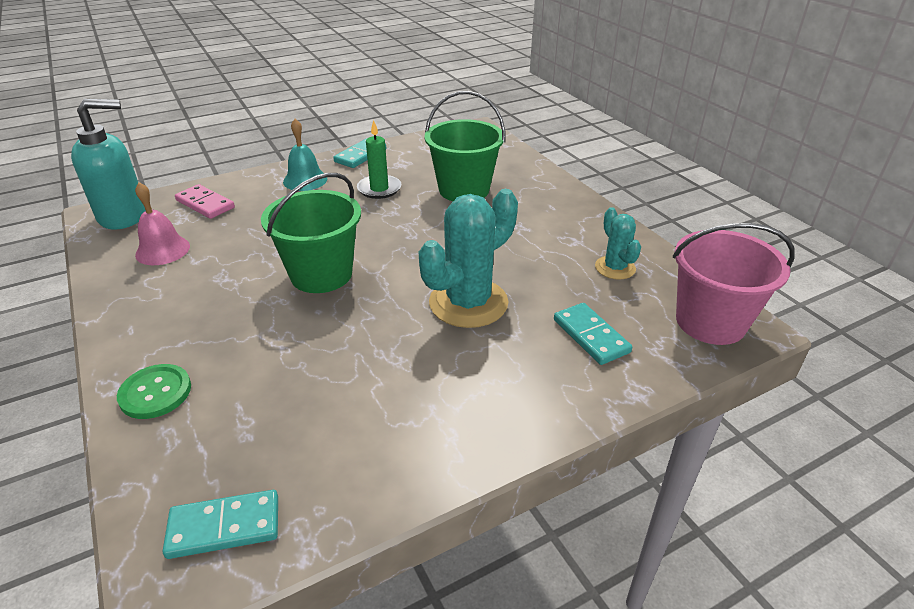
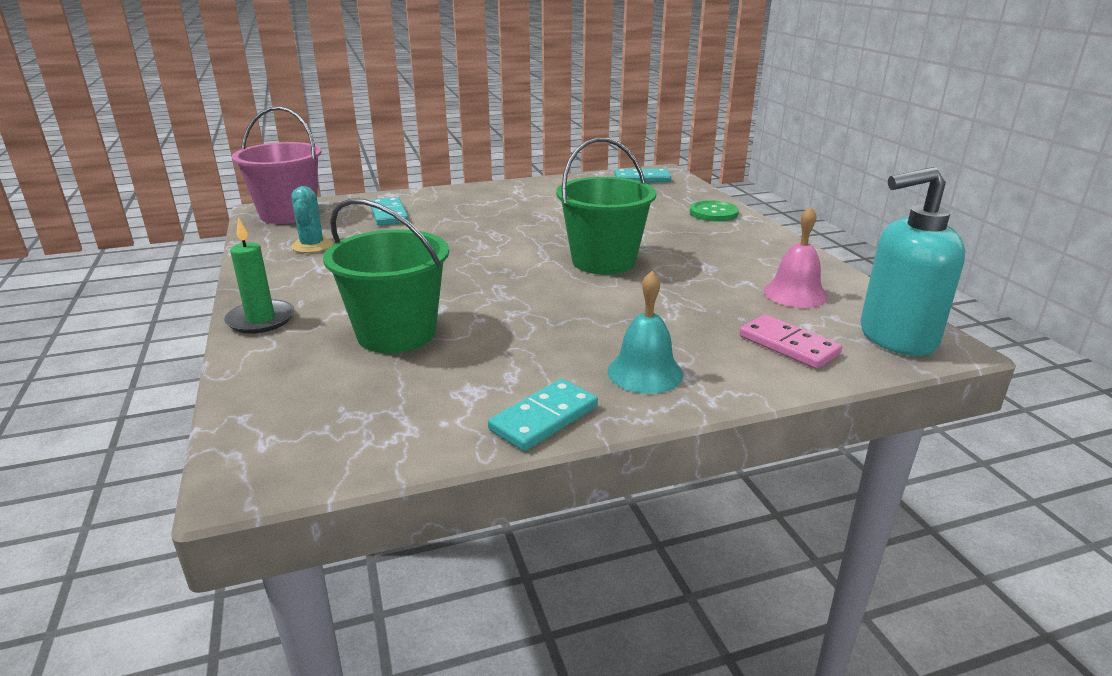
camera: 170 degrees left, 10 degrees down
green candle [357,120,401,199] -> green candle moved to [224,217,294,334]
turquoise cactus [419,189,518,328] -> none

